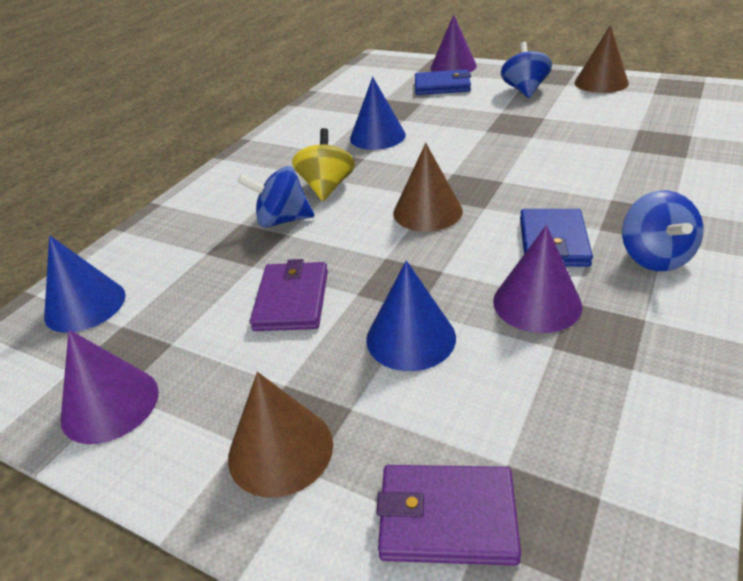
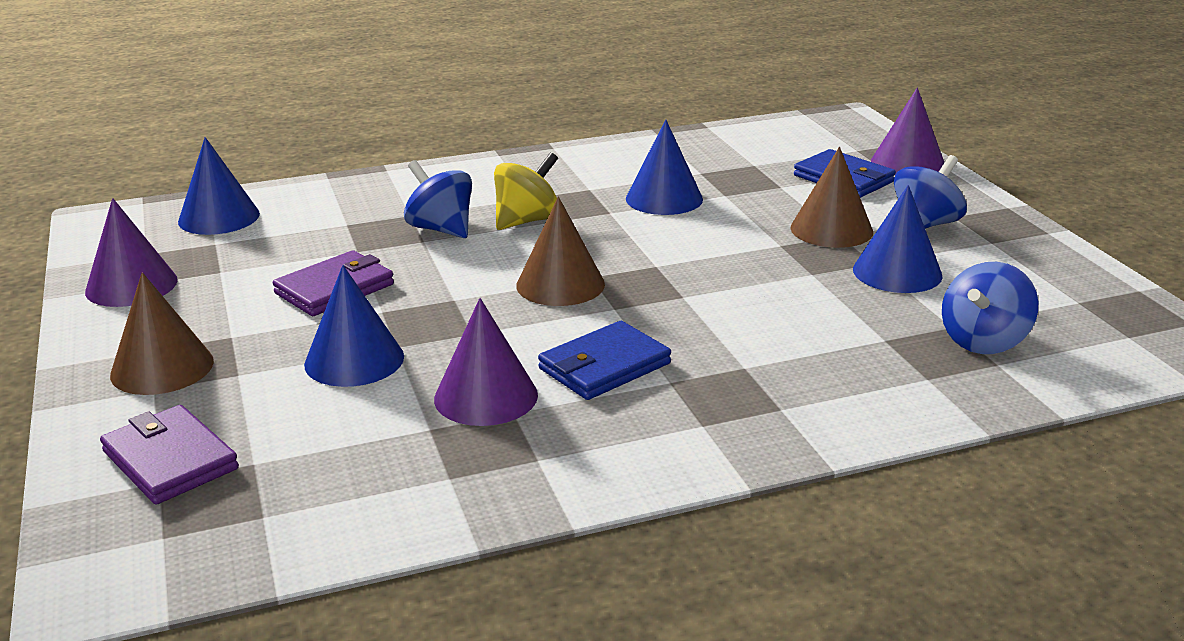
camera: 40 degrees right, 10 degrees down
brown cone [575,25,629,93] -> brown cone moved to [790,147,873,248]
blue spinning top [622,191,704,271] -> blue spinning top moved to [942,262,1038,354]
none -> blue cone [853,185,943,293]

